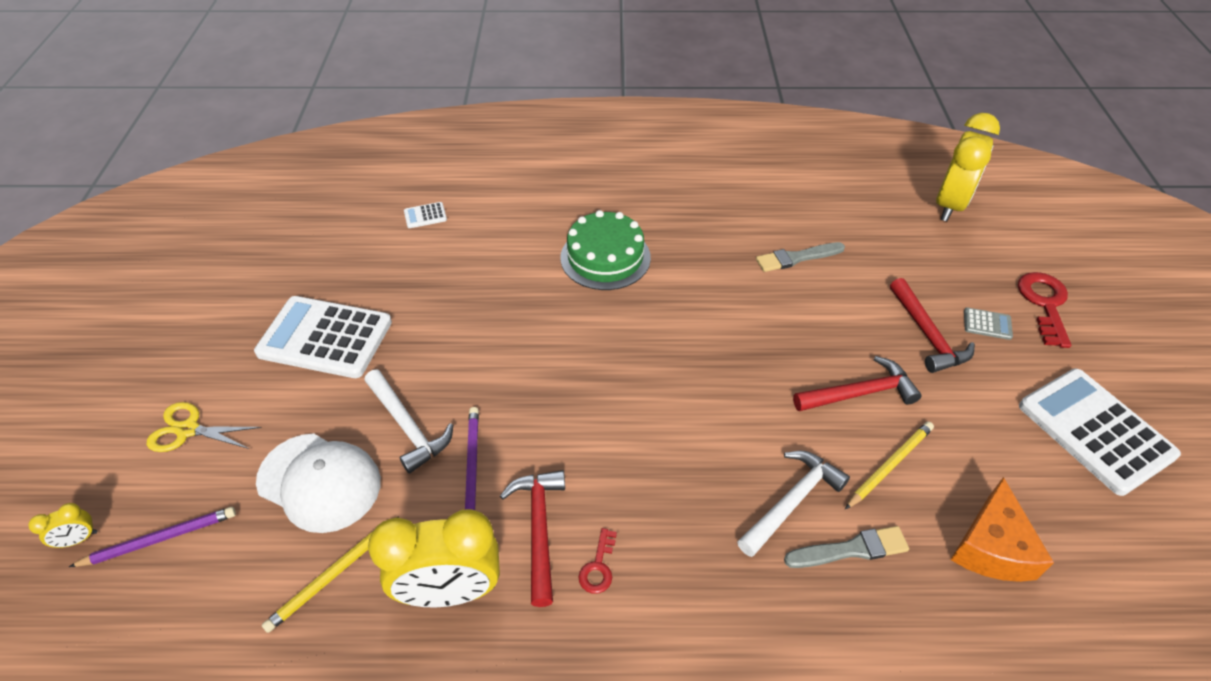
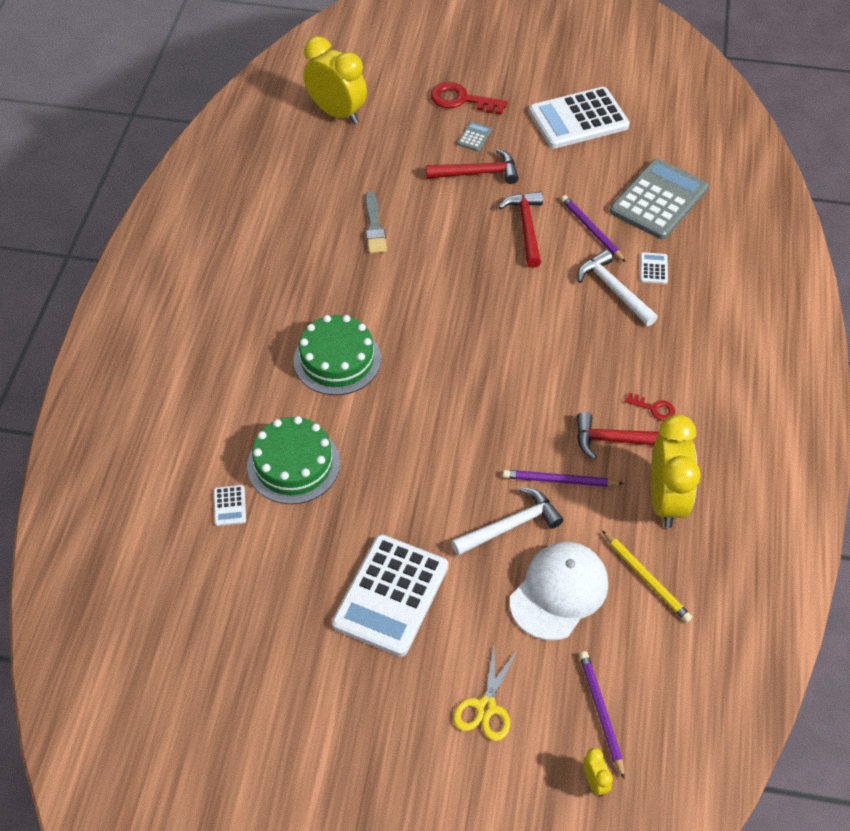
camera: 80 degrees left, 5 degrees up
grey brush [784,526,909,568] -> white calculator [640,252,668,284]
yellow pencil [845,422,934,509] -> purple pencil [561,195,626,262]
orange cheese [950,477,1054,582] -> grey calculator [610,159,709,240]
none -> green cake [247,416,340,504]

